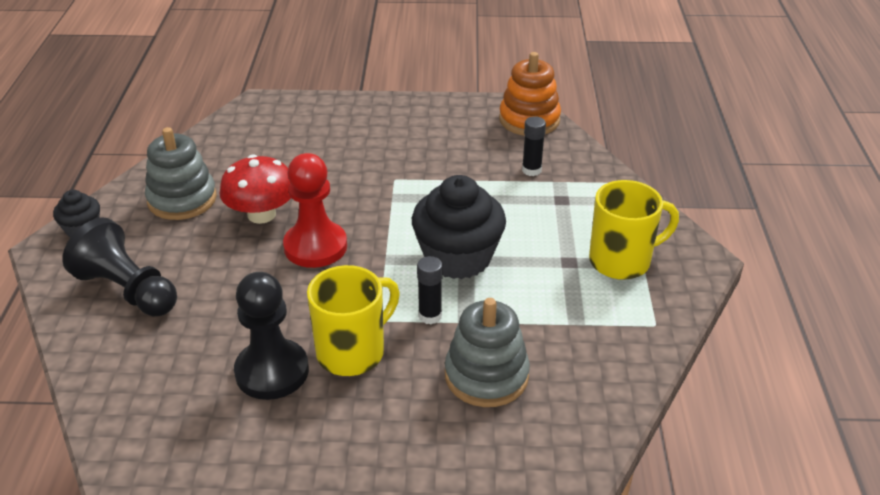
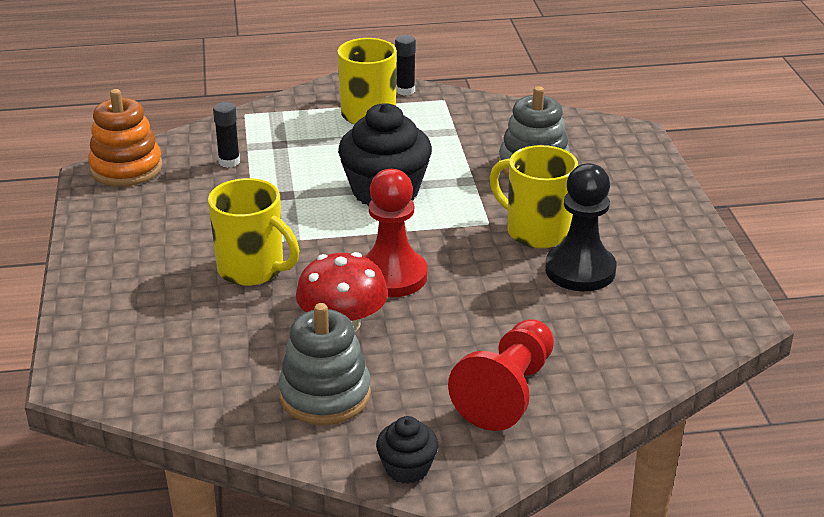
camera: 100 degrees left, 5 degrees down
black pawn [62,218,177,316] -> red pawn [448,319,554,431]
black glue stick [417,256,443,324] -> black glue stick moved to [395,35,416,95]
none -> yellow mug [208,178,299,286]

